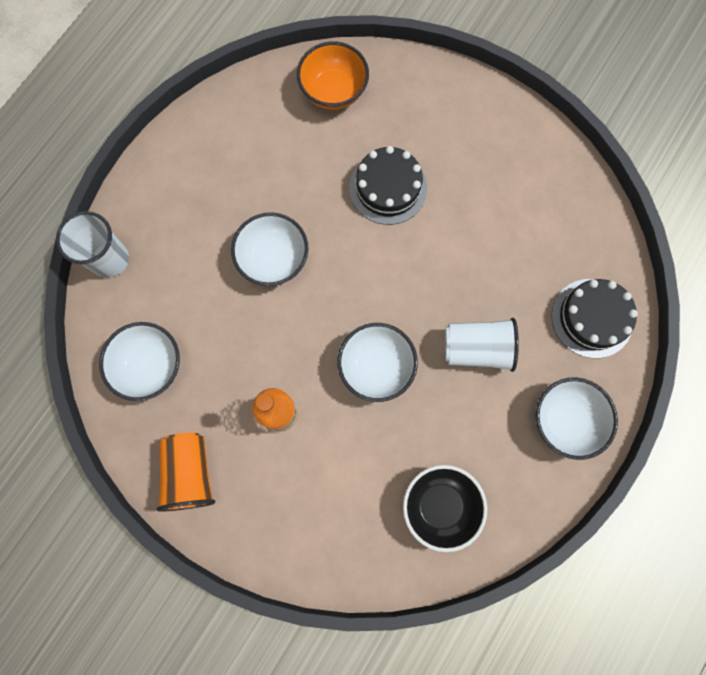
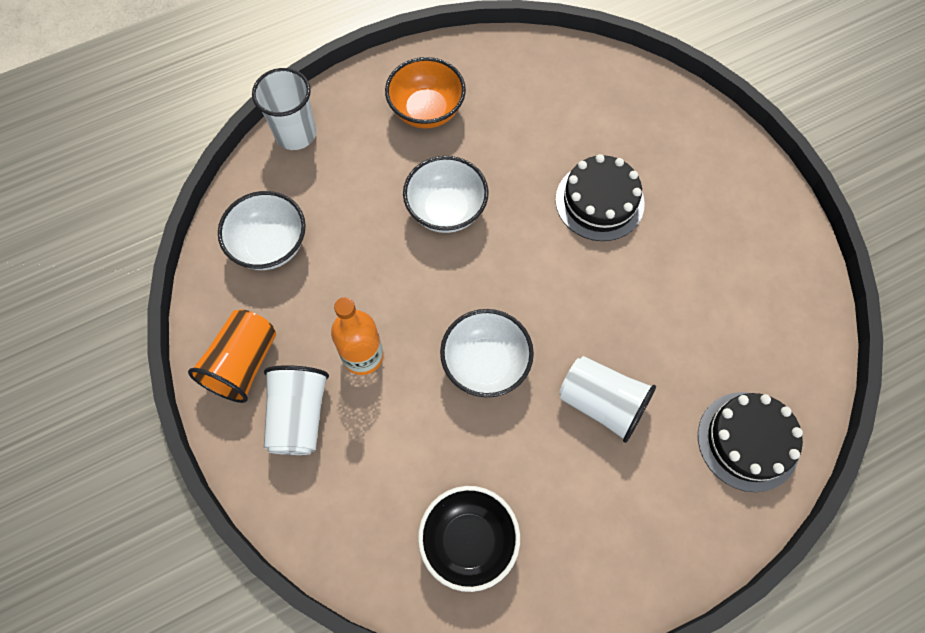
camera: 30 degrees right, 10 degrees down
orange bowl [297,41,369,110] -> orange bowl moved to [385,57,466,129]
white bowl [536,377,618,460] -> none
none -> white cup [264,365,329,455]

